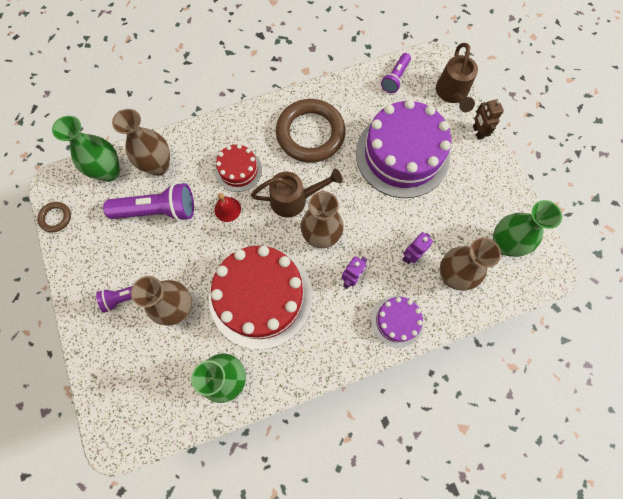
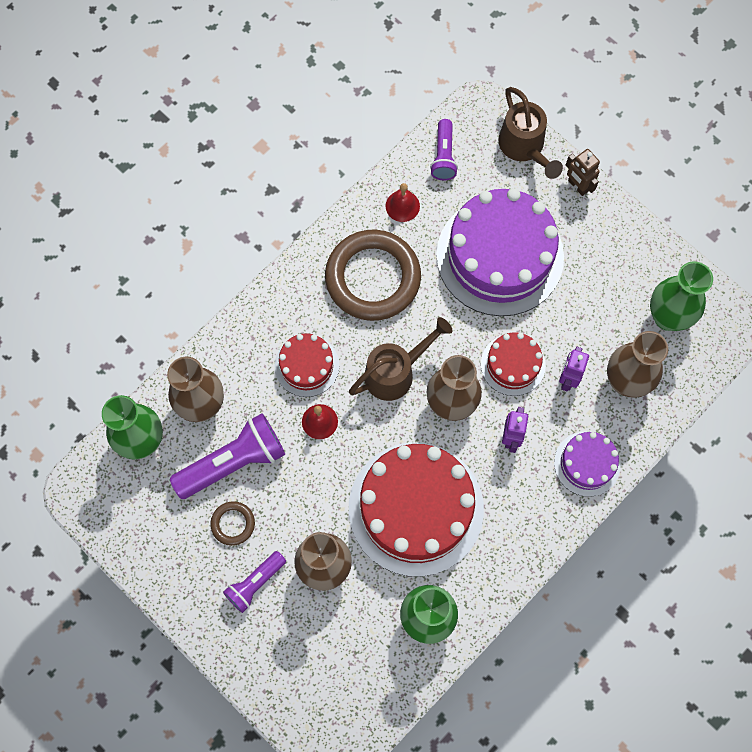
camera: 25 degrees left, 0 degrees up
brown ring [37,202,71,232] -> brown ring moved to [210,501,255,546]
none -> red bell [386,183,420,222]
none -> red cake [481,332,546,396]

